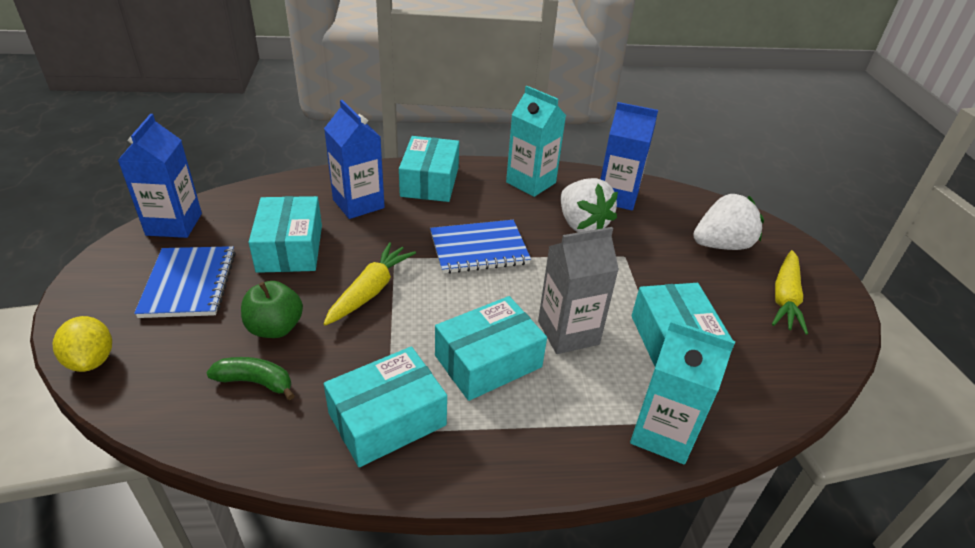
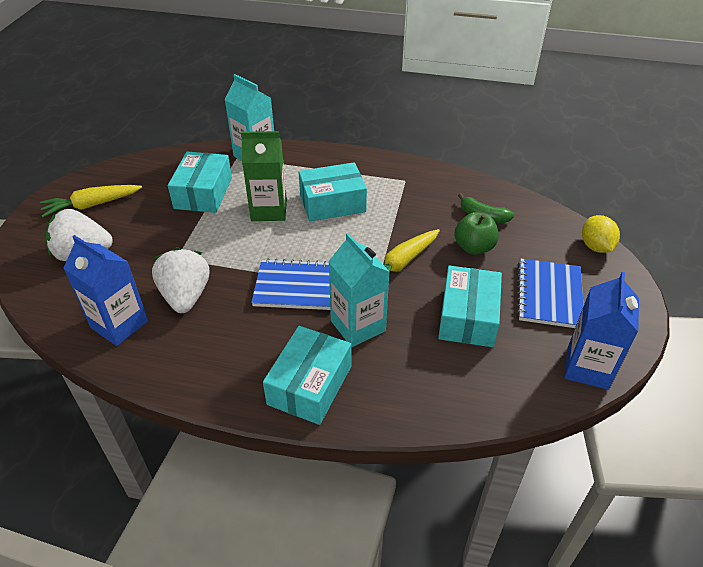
camera: 160 degrees left, 5 degrees up
blue carton [324,100,385,219] -> none
turquoise box [324,347,447,467] -> none
turquoise carton [506,86,566,197] -> turquoise carton moved to [328,233,390,347]
grey carton [538,227,619,354] -> green carton [241,131,287,221]
yellow carrot [772,250,808,335] -> yellow carrot turned 150 degrees counterclockwise [40,185,142,217]

